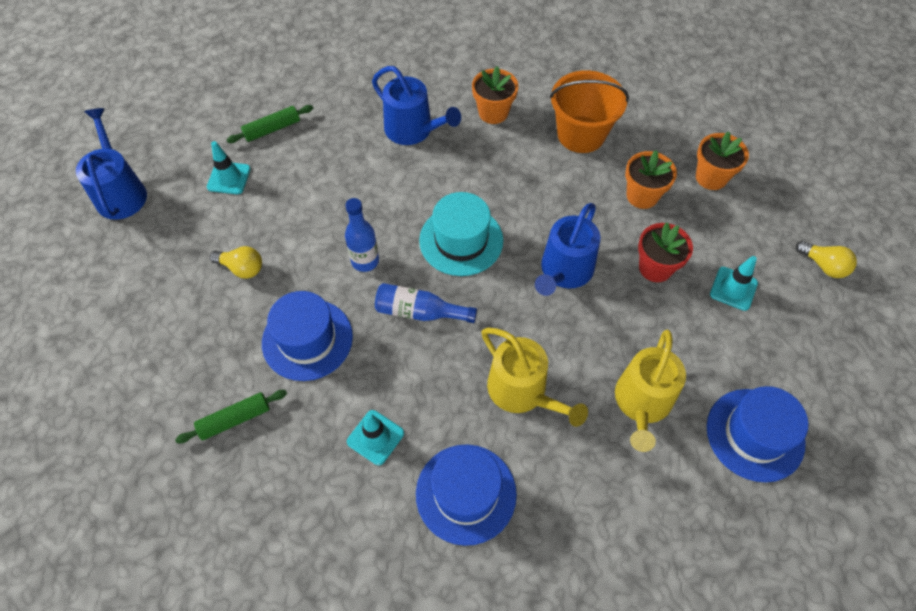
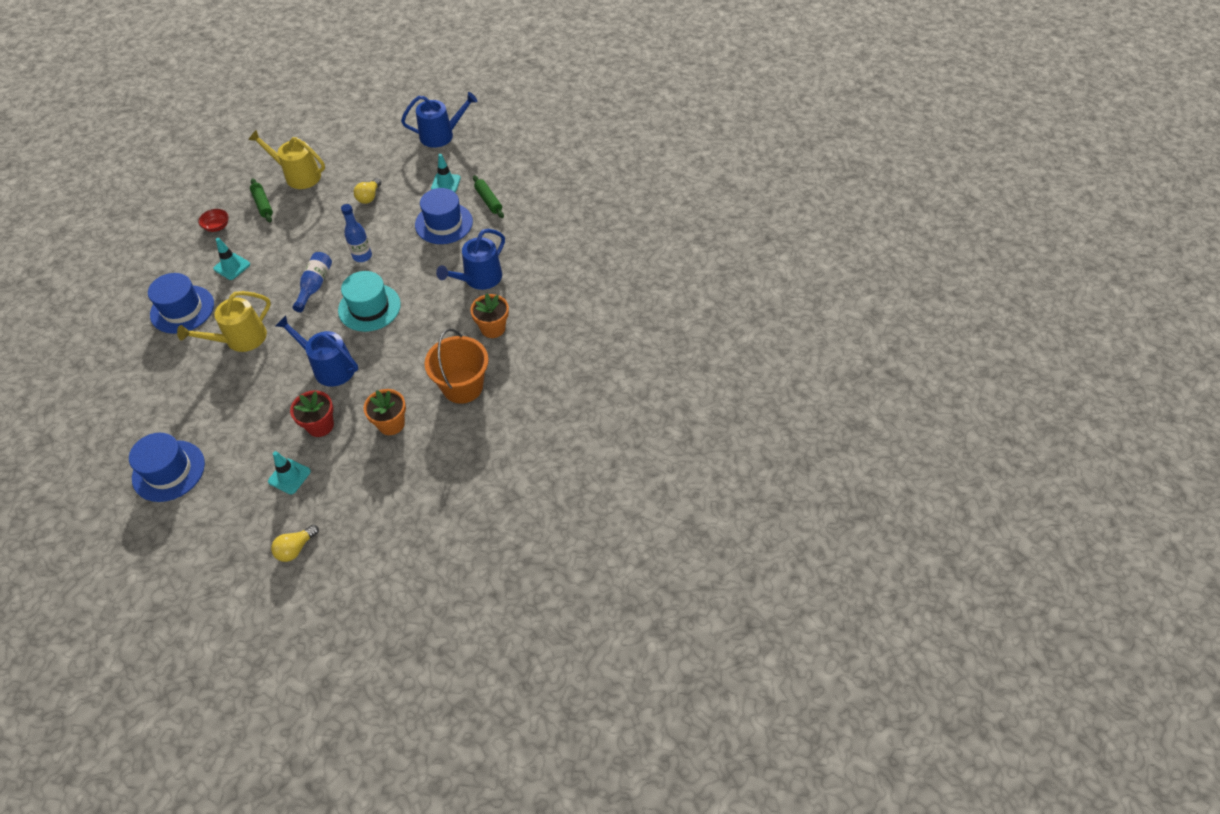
camera: 90 degrees right, 5 degrees down
blue hat [262,291,353,381] -> blue hat moved to [415,188,473,244]
yellow watering can [615,330,686,452] -> yellow watering can moved to [248,130,325,189]
orange flower pot [696,131,749,190] -> none
none -> red bowl [198,209,229,232]

